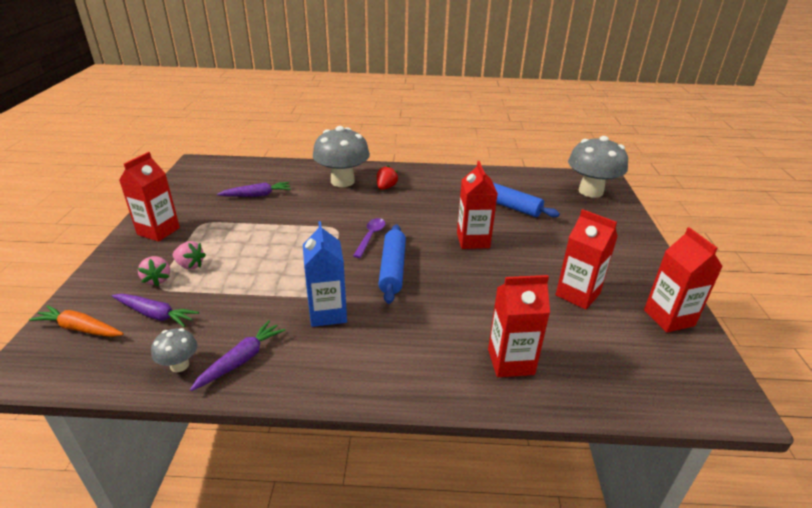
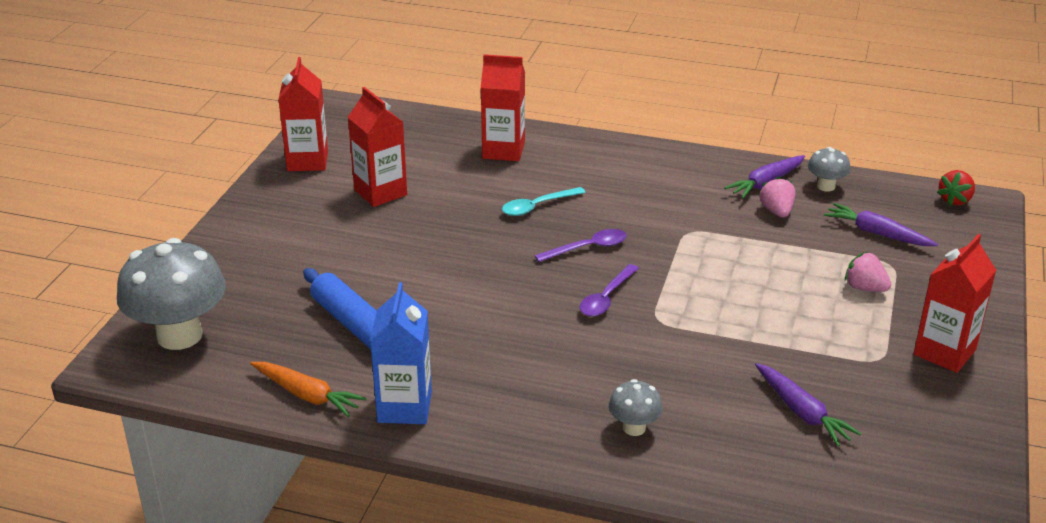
camera: 165 degrees left, 0 degrees up
orange carrot [29,305,124,337] -> orange carrot moved to [250,362,367,417]
pink strawberry [138,256,170,286] -> pink strawberry moved to [759,177,796,217]
purple carrot [217,182,291,197] -> purple carrot turned 120 degrees counterclockwise [755,363,862,447]
blue carton [303,221,347,327] -> blue carton moved to [370,282,432,424]
grey mushroom [313,126,370,187] -> grey mushroom [609,379,663,436], size x0.47
red strawberry [377,166,398,190] -> red strawberry moved to [937,170,975,206]
blue rolling pin [378,224,406,304] -> purple spoon [534,229,627,262]
red carton [457,161,498,249] -> none
none -> turquoise spoon [502,187,586,216]

